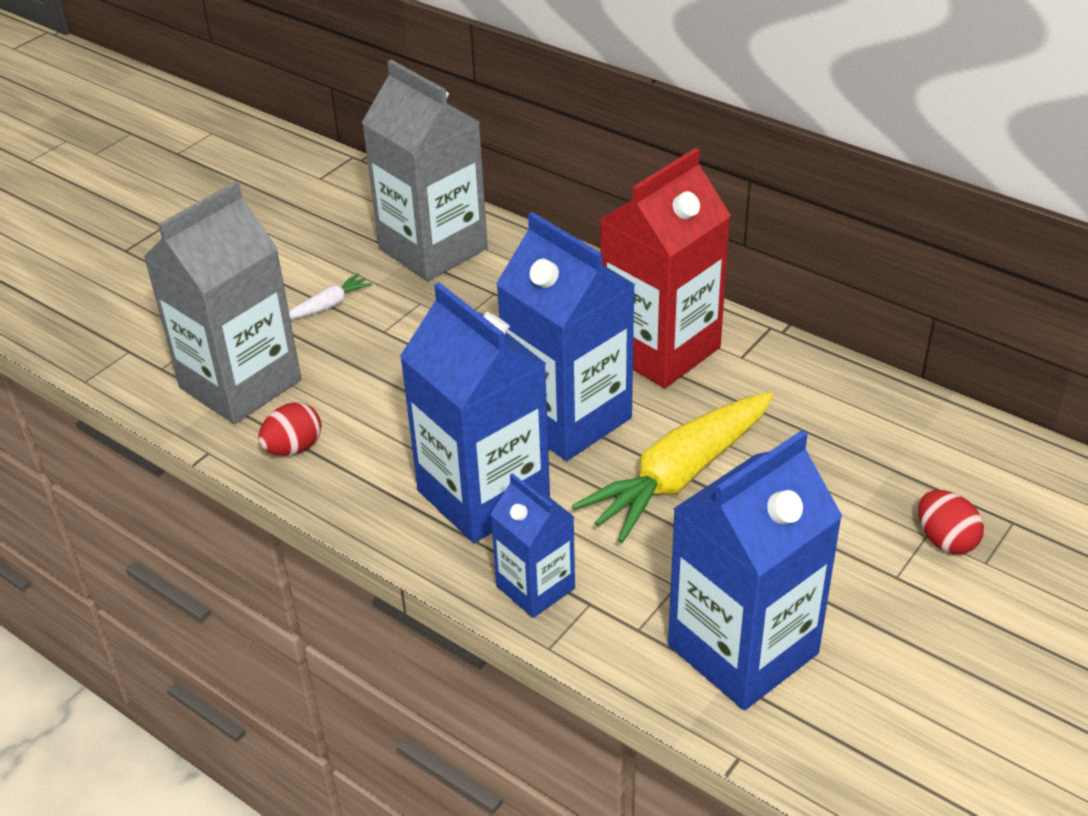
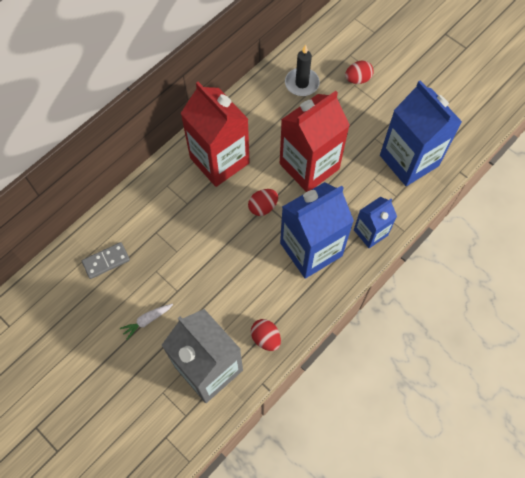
camera: 85 degrees left, 25 degrees up
white carrot [289,273,372,319] -> white carrot turned 90 degrees counterclockwise [120,304,173,340]
grey carton [362,60,488,281] -> grey domino [82,242,130,279]
blue carton [496,212,635,461] -> red egg [248,189,278,216]
yellow carrot [572,392,773,543] -> red carton [280,91,350,192]
none -> black candle [285,45,320,96]

